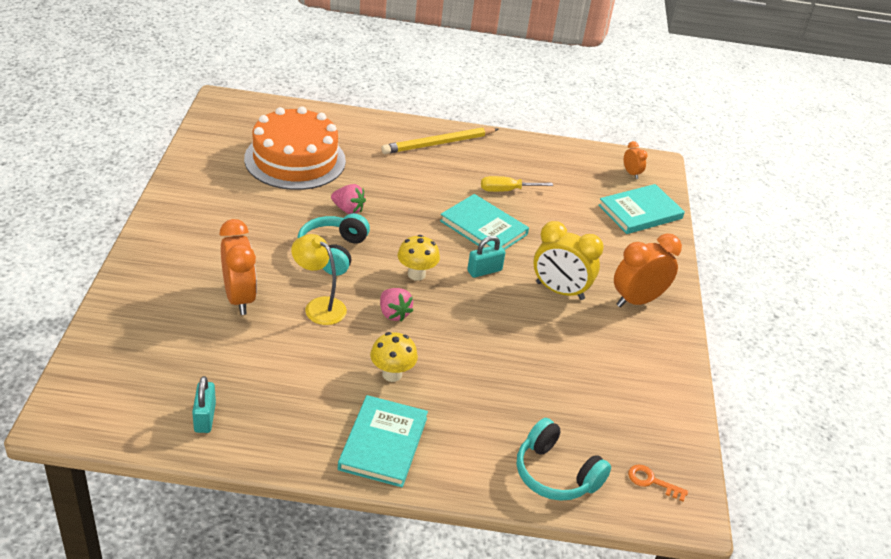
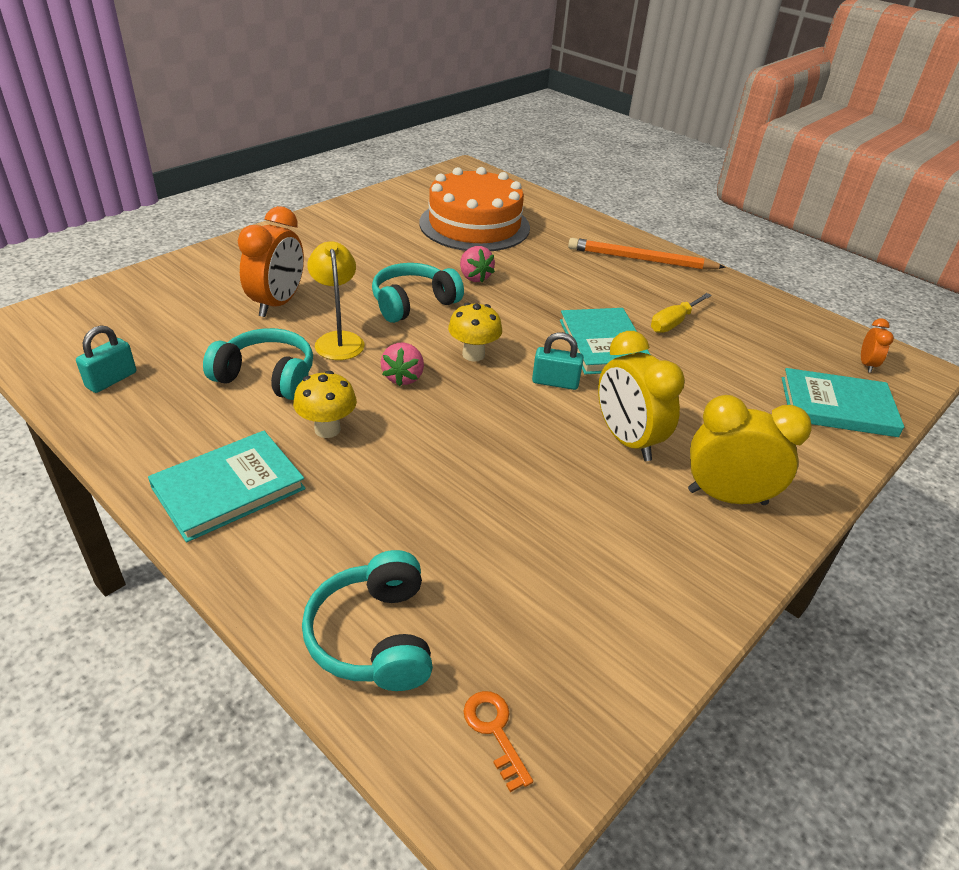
camera: 40 degrees right, 0 degrees up
yellow pencil [381,127,498,154] -> orange pencil [568,238,726,270]
yellow screwdriver [481,176,553,192] -> yellow screwdriver turned 75 degrees counterclockwise [651,293,712,333]
orange clock [614,233,682,307] -> yellow clock [688,395,812,505]
none -> turquoise headphones [203,328,313,400]

